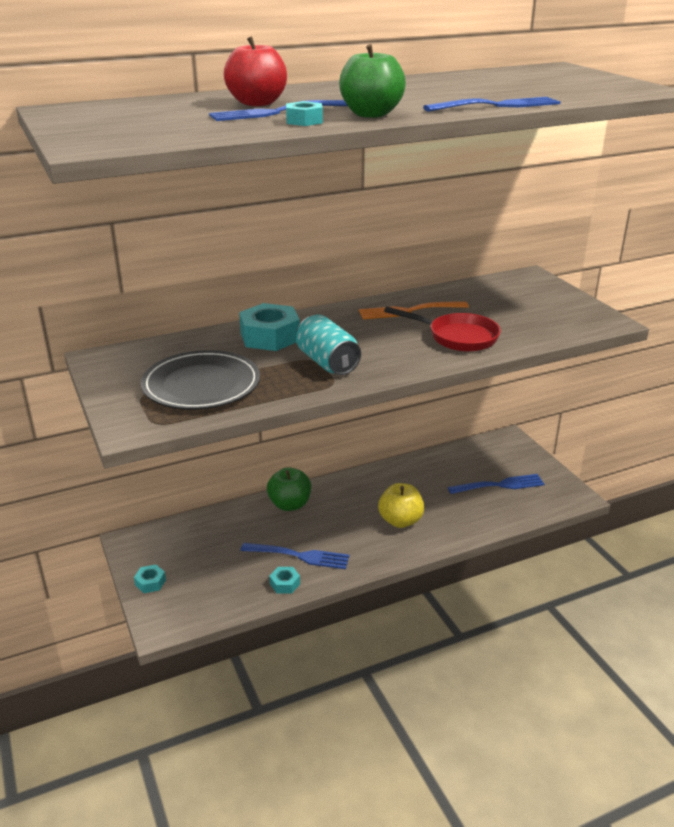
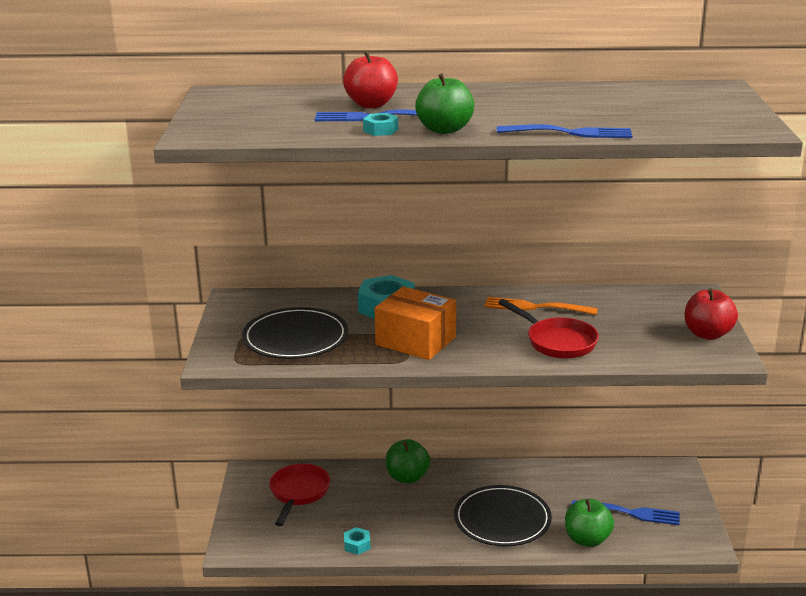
camera: 25 degrees right, 5 degrees down
turquoise nut [134,565,166,593] -> none
blue fork [240,543,349,569] -> none
turquoise can [296,315,361,375] -> orange box [374,286,456,360]
yellow apple [378,483,424,528] -> black plate [454,485,552,547]
none -> red pan [269,464,330,526]
none -> green apple [565,499,614,547]
none -> red apple [684,288,738,340]

